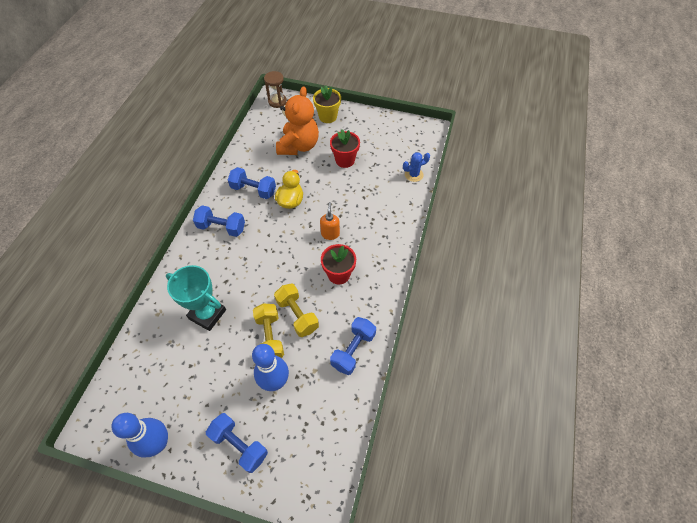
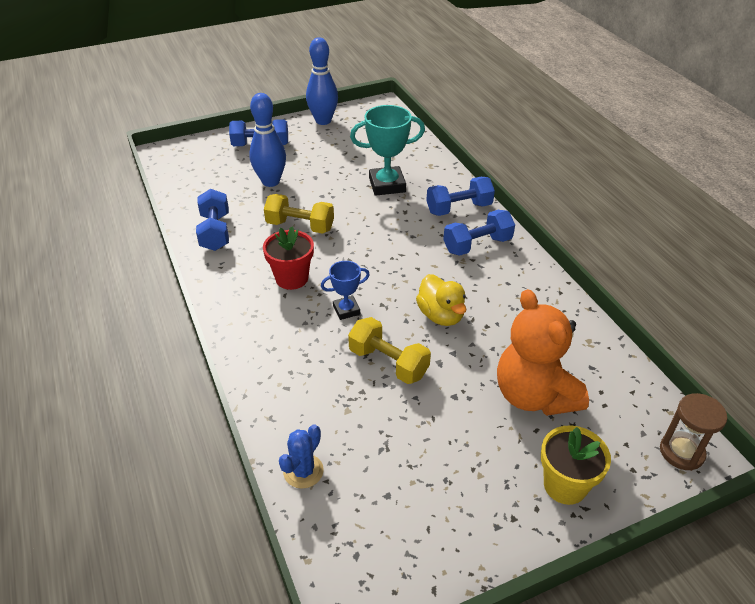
camera: 140 degrees right, 15 degrees down
blue dumbbell [228,167,276,199] -> blue dumbbell moved to [426,177,495,216]
yellow dumbbell [253,303,284,358] -> yellow dumbbell moved to [348,317,431,384]
orange soap dispenser [320,202,340,240] -> blue trophy [321,261,370,320]
red flower pot [330,129,360,168] -> none

